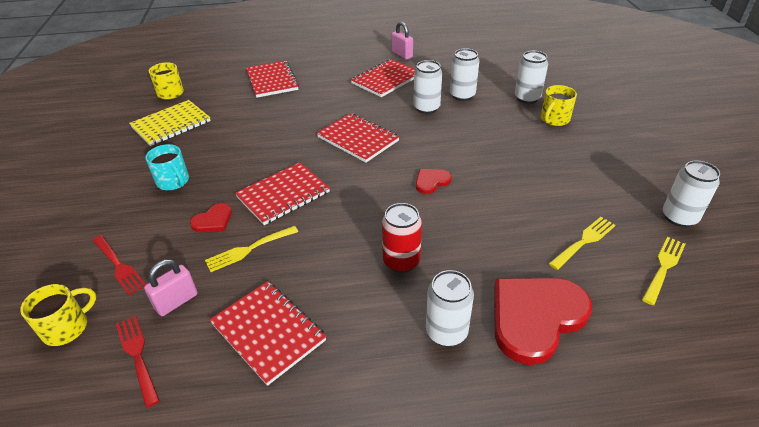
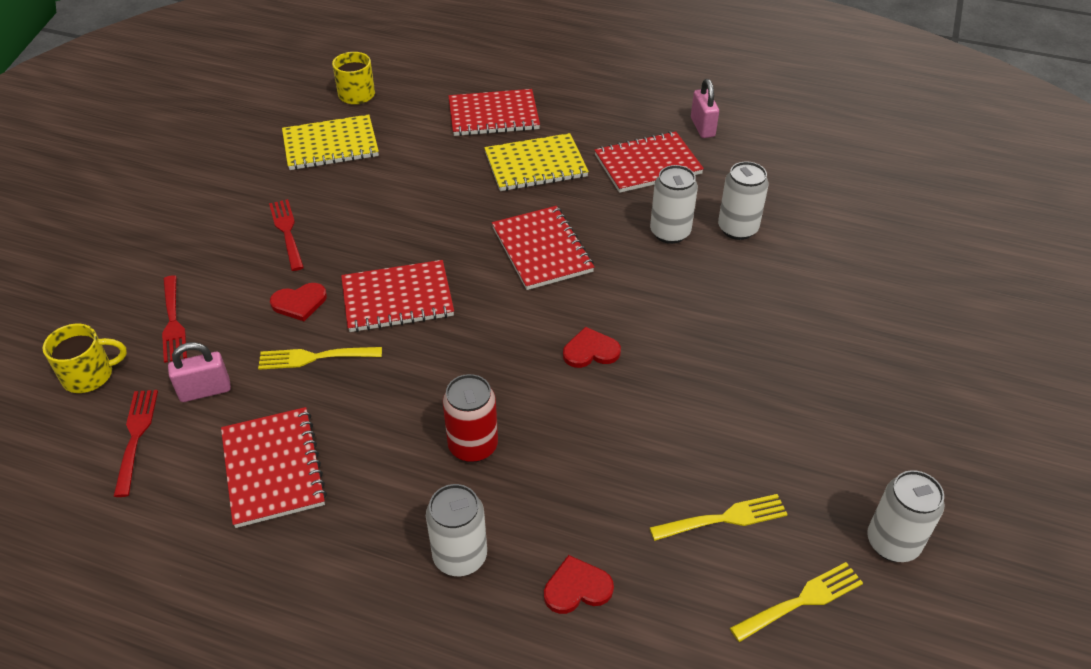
camera: 25 degrees right, 5 degrees up
turquoise mug [145,144,189,190] -> red fork [269,199,304,271]
red notebook [246,60,299,98] -> red notebook turned 75 degrees clockwise [448,89,540,136]
red heart [494,278,592,365] -> red heart [544,555,614,614], size x0.47
white can [515,51,548,104] -> none
yellow mug [541,85,577,126] -> none
none -> yellow notebook [484,133,589,191]

